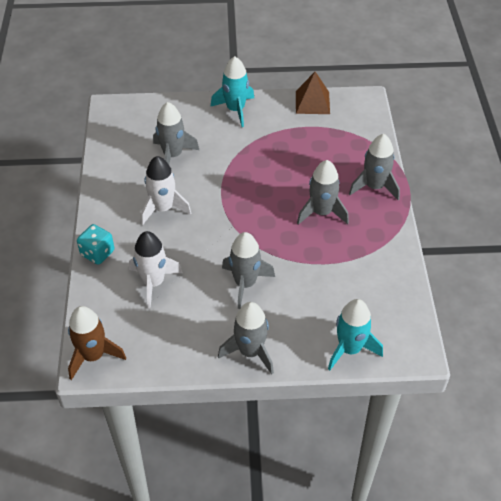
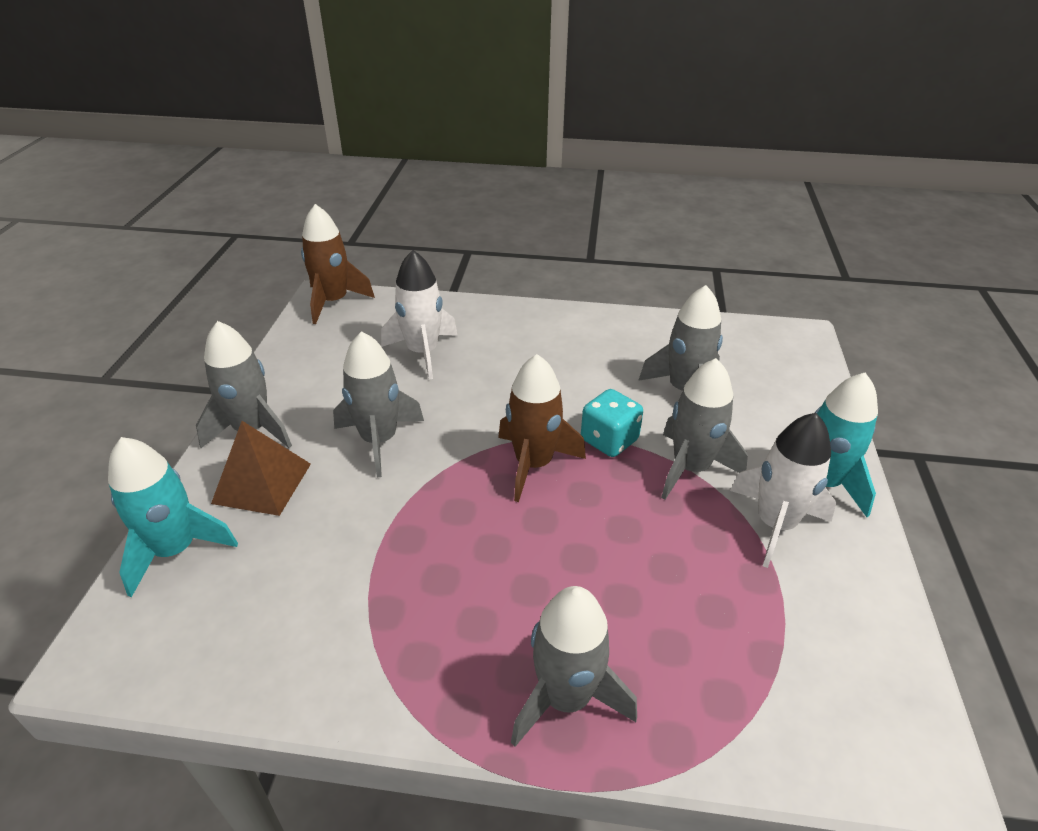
camera: 100 degrees right, 10 degrees down
turquoise dice [77,224,114,265] -> turquoise dice moved to [581,389,643,457]
white rocket [141,156,191,225] -> white rocket moved to [730,413,836,568]
brown pyramid [296,72,330,114] -> brown pyramid moved to [211,421,311,516]
grey rocket [297,160,349,225] -> grey rocket moved to [661,358,748,500]
none -> brown rocket [498,354,586,502]

